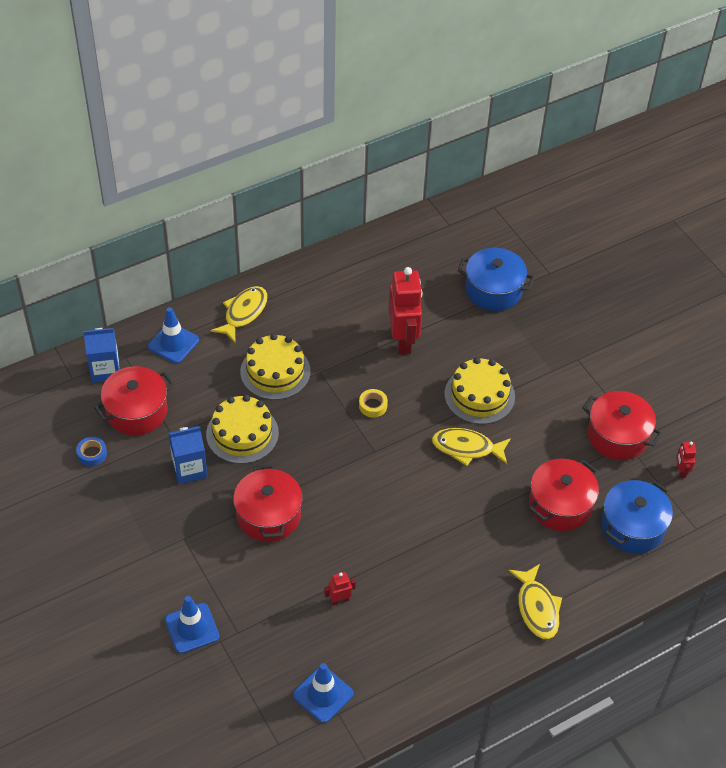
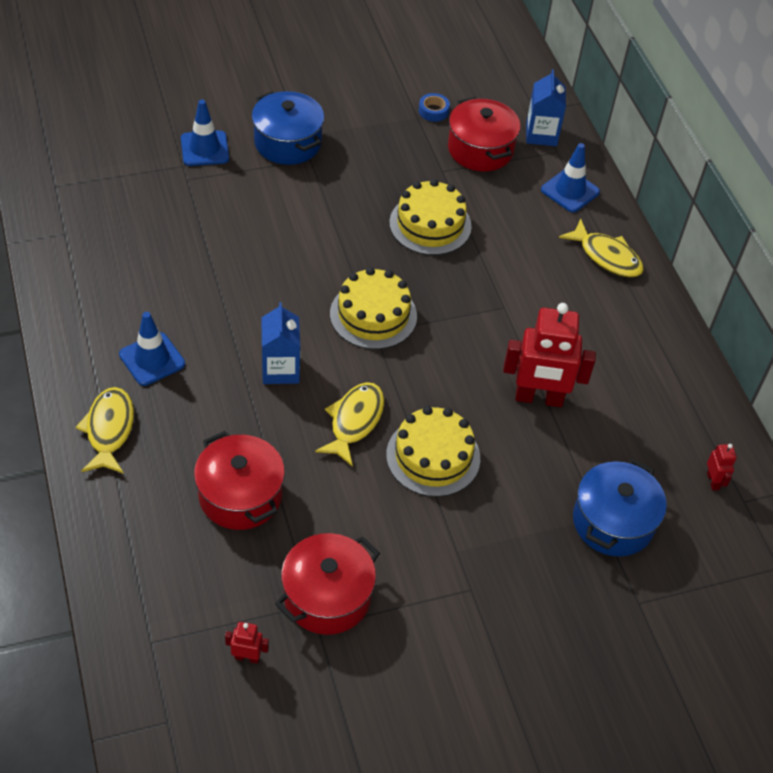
camera: 100 degrees right, 0 degrees up
blue carton [168,426,207,484] -> blue carton moved to [261,302,300,384]
red pot [233,464,303,542] -> none
yellow cake [240,333,311,400] -> yellow cake moved to [330,267,417,349]
blue traffic cone [293,663,354,723] -> blue traffic cone moved to [119,312,185,386]
red robot [324,572,356,605] -> red robot moved to [707,444,737,491]
yellow tape [359,389,388,418] -> none
yellow fish [508,564,562,639] -> yellow fish turned 90 degrees clockwise [76,387,134,474]
blue pot [601,480,673,554] -> blue pot moved to [252,91,324,165]

